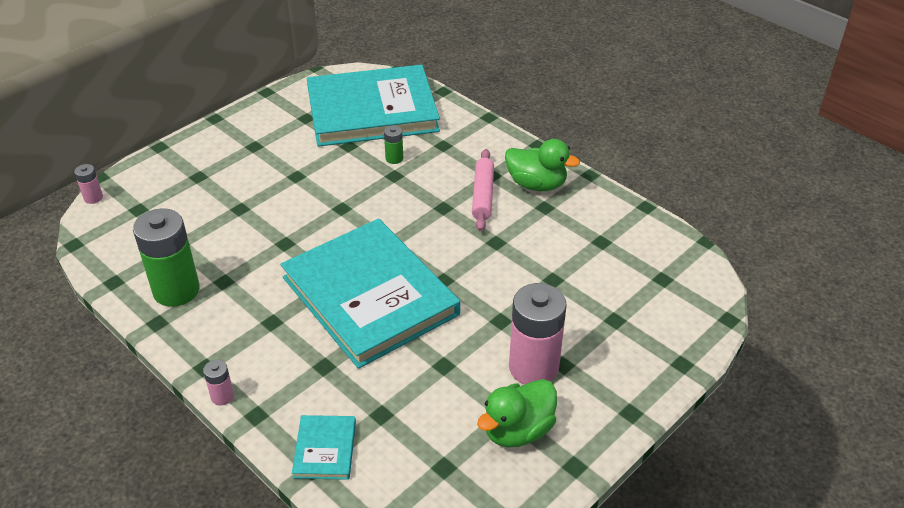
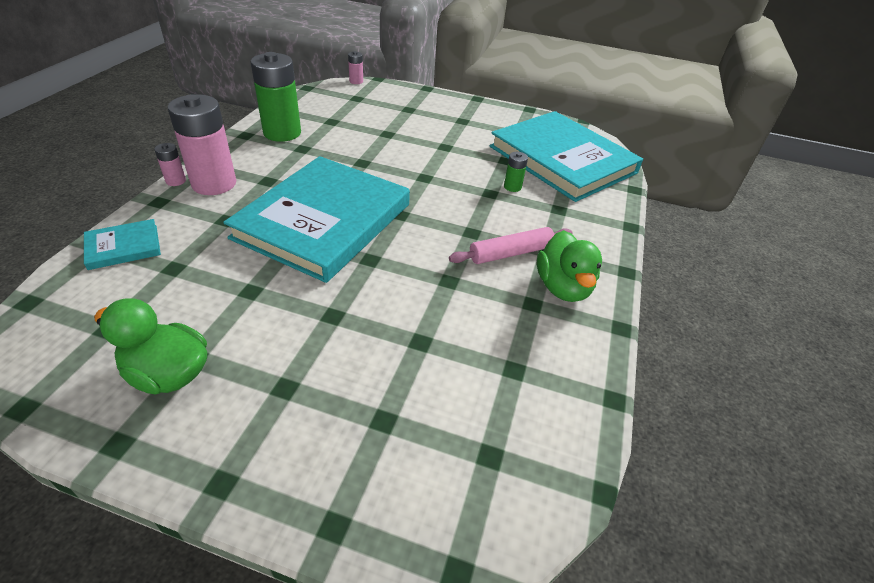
camera: 60 degrees right, 0 degrees up
pink battery [509,283,567,385] -> pink battery moved to [167,94,236,195]

